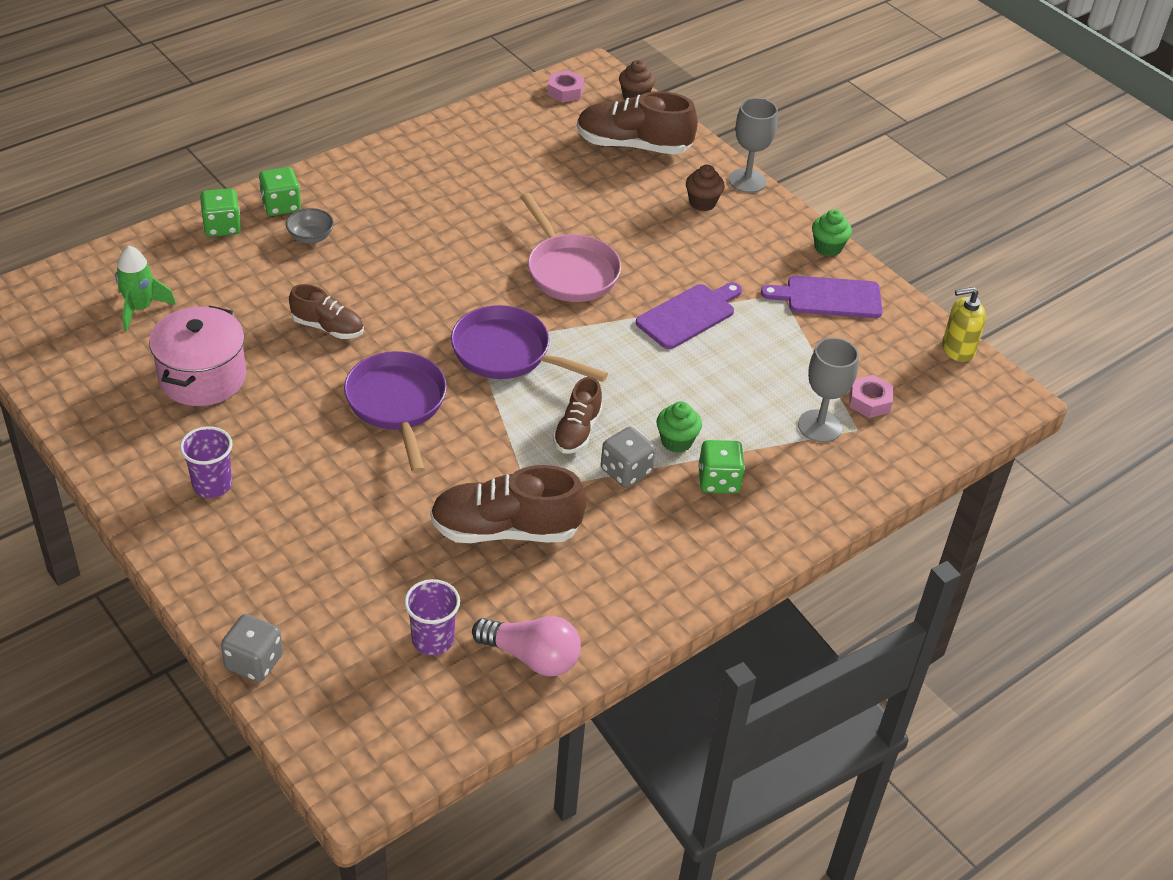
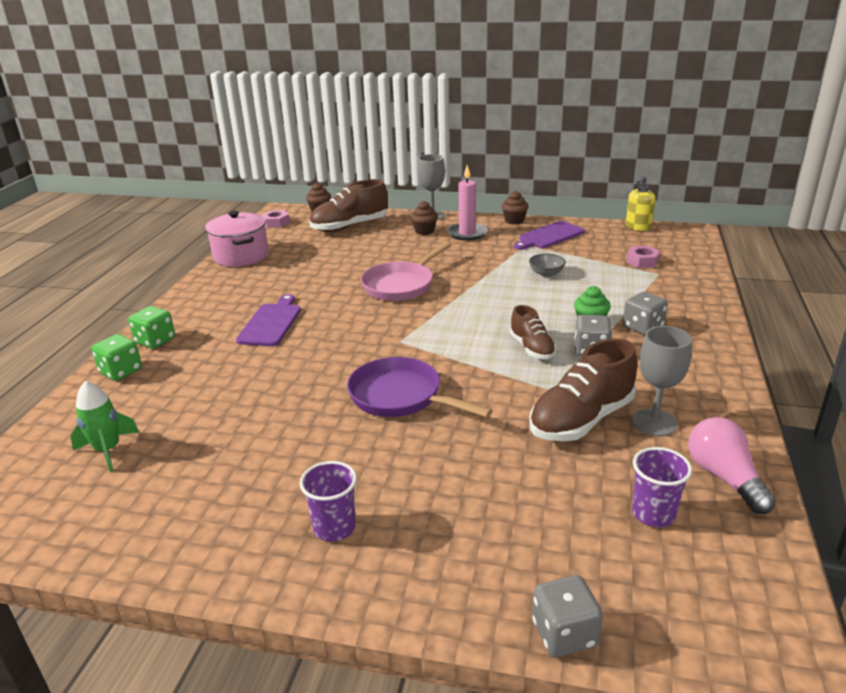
camera: 35 degrees left, 15 degrees down
pink pot [149,305,246,406] -> pink pot moved to [205,211,269,267]
grey bowl [286,208,334,244] -> grey bowl moved to [529,254,566,277]
brown shoe [289,284,364,339] -> none
purple pan [451,305,608,382] -> none
pink light bulb [472,616,581,677] -> pink light bulb turned 90 degrees counterclockwise [688,417,776,514]
pink pan [520,193,621,302] -> pink pan turned 105 degrees clockwise [361,242,451,301]
purple cutting board [636,282,742,349] -> purple cutting board moved to [236,294,301,346]
green dice [698,440,745,494] -> grey dice [623,292,668,335]
grey goblet [798,338,859,442] -> grey goblet moved to [632,326,692,436]
green cupcake [812,209,852,256] -> brown cupcake [502,191,529,224]
none -> pink candle [447,165,488,241]

